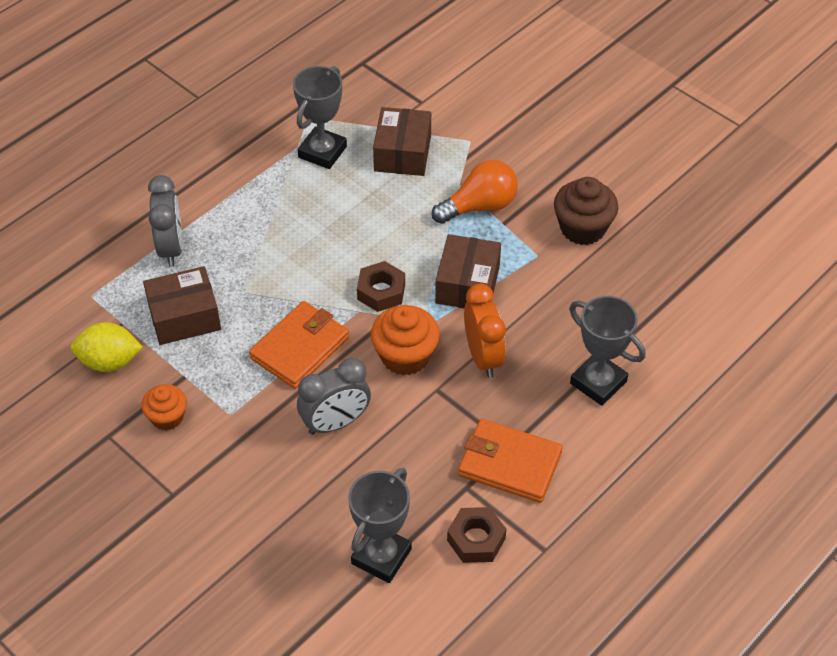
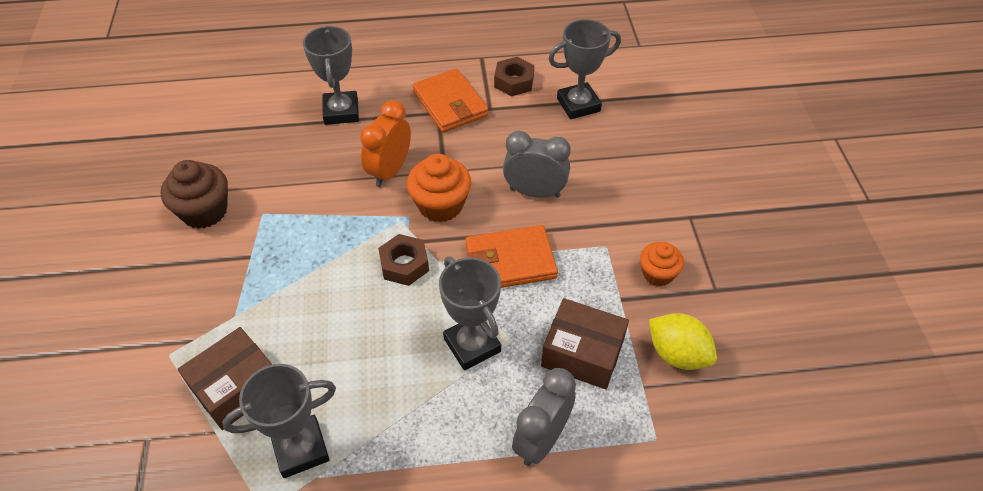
camera: 140 degrees left, 0 degrees up
orange light bulb [432,160,518,224] -> none
brown box [435,234,501,308] -> none
none -> grey trophy [439,256,501,371]

